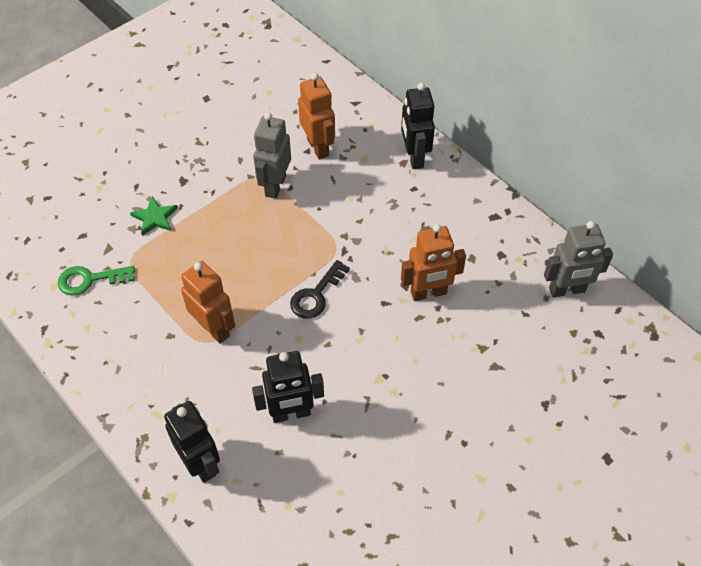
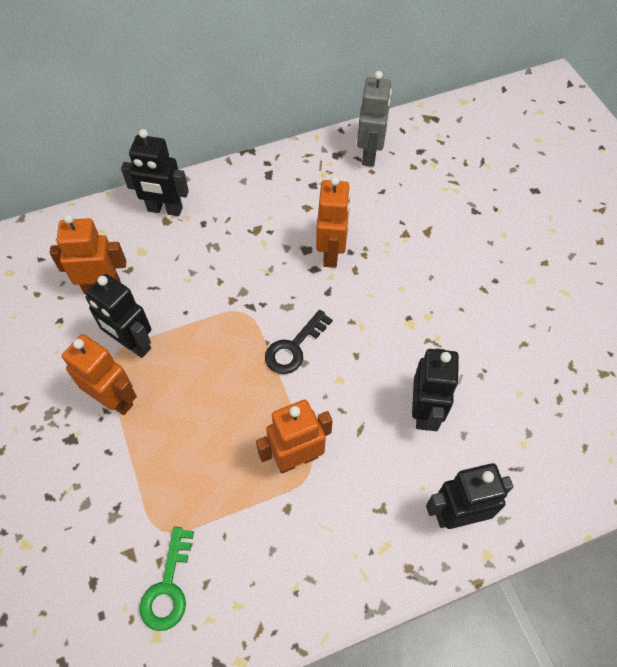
camera: 70 degrees left, 5 degrees up
green star [130,196,178,236] -> none
grey robot [253,112,291,199] -> black robot [85,274,151,358]
black key [290,260,350,319] -> black key turned 75 degrees clockwise [265,310,333,374]
none -> orange robot [62,334,137,415]

